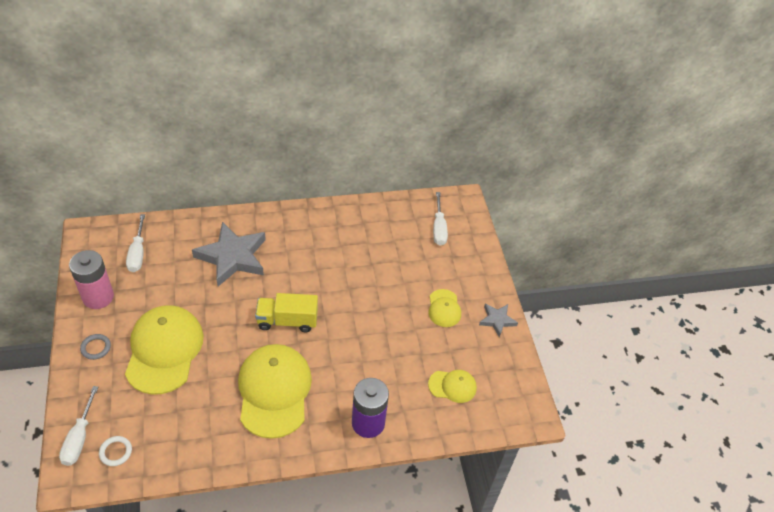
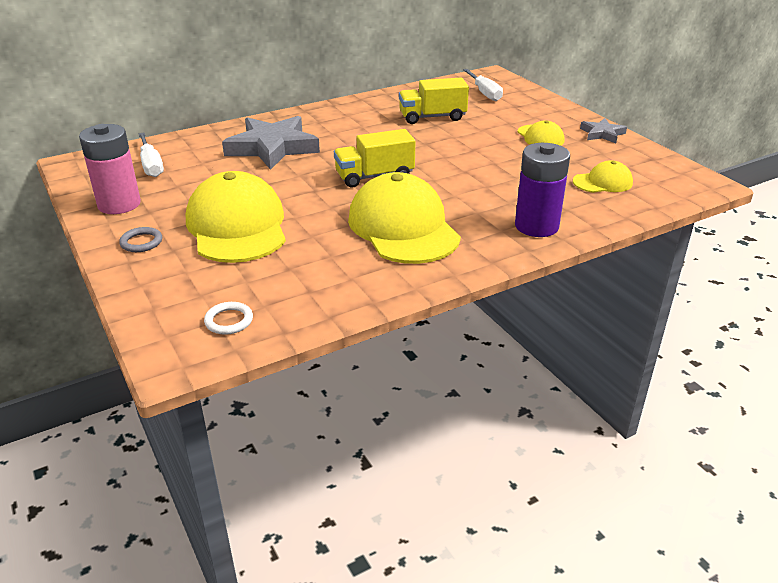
camera: 15 degrees left, 15 degrees down
white screwdriver [59,386,98,466] -> none
none -> yellow truck [399,78,469,124]

